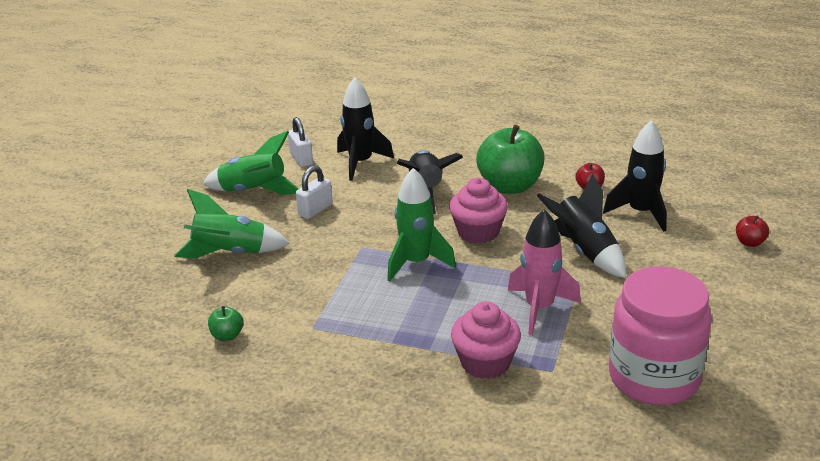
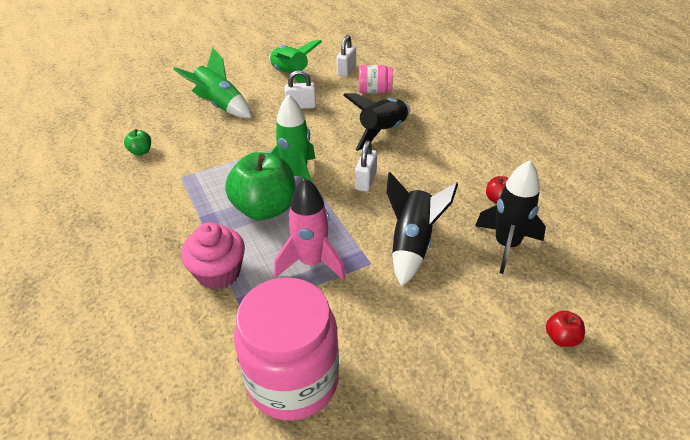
camera: 45 degrees right, 10 degrees up
black rocket [337,77,394,181] -> pink jar [359,65,393,94]
pink cupcake [449,178,508,244] -> white padlock [355,141,377,192]
green apple [476,125,545,194] -> green apple moved to [225,152,296,220]

